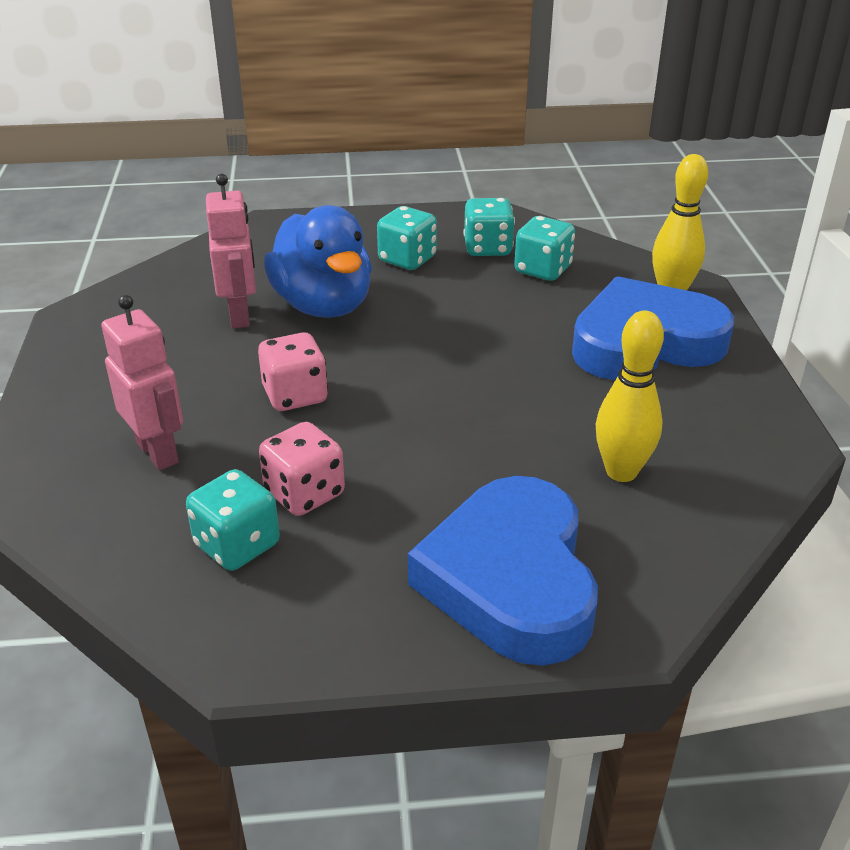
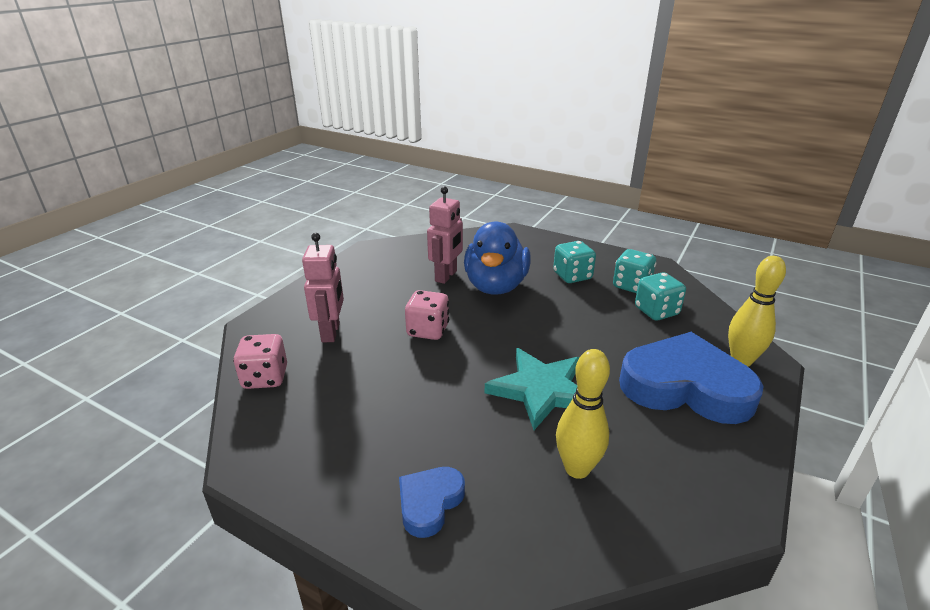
camera: 35 degrees right, 5 degrees down
turquoise dice [186,469,280,571] -> none
pink dice [259,422,345,516] -> pink dice moved to [233,334,287,389]
blue heart [408,476,598,666] -> blue heart [399,467,465,538], size x0.48
none -> turquoise star [485,348,580,430]

